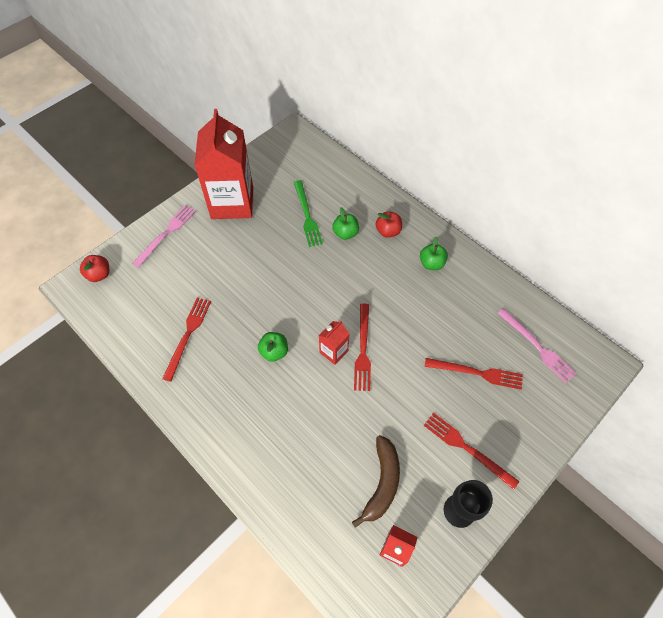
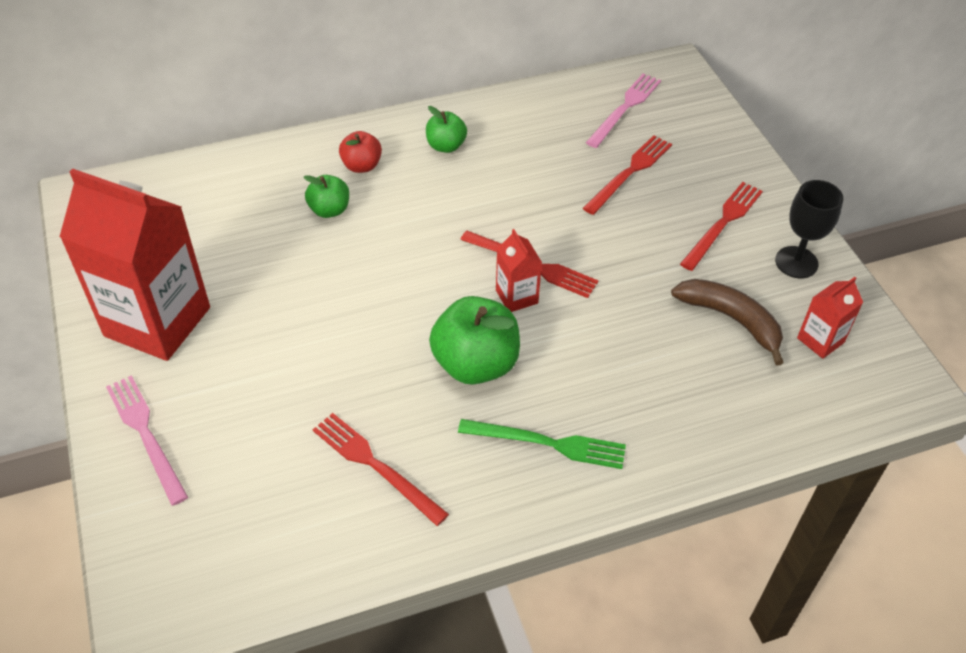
camera: 65 degrees left, 10 degrees down
red apple [80,255,109,282] -> none
green apple [258,332,288,362] -> green apple [429,296,520,385], size x1.79
green fork [294,180,323,247] -> green fork moved to [458,419,626,469]
red fork [424,413,519,490] -> red fork turned 150 degrees clockwise [680,182,763,271]
pink fork [498,308,577,383] -> pink fork turned 45 degrees counterclockwise [586,73,661,148]

